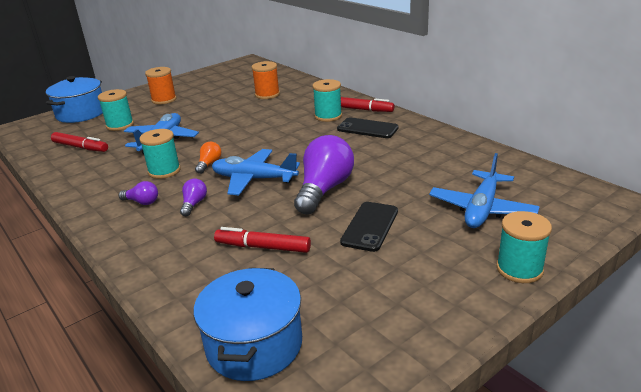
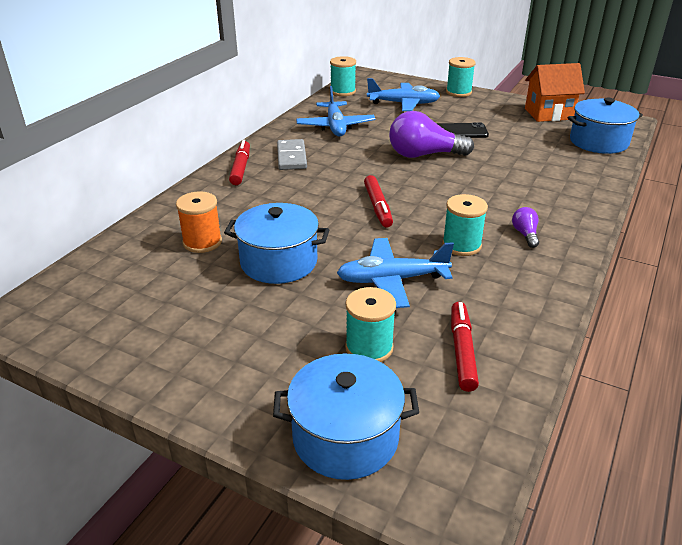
camera: 115 degrees left, 5 degrees up
orange spool [145,67,177,104] -> none
purple light bulb [180,178,207,216] -> none
orange light bulb [195,142,221,174] -> none
blue plane [212,149,300,195] -> blue plane moved to [296,86,376,137]
red marker [214,227,311,253] -> red marker moved to [364,175,393,228]
turquoise spool [312,79,342,122] -> turquoise spool moved to [330,56,356,96]
black phone [337,117,399,138] -> grey domino [277,139,307,170]
none -> blue pot [224,203,329,284]
none -> orange house [525,63,585,122]

